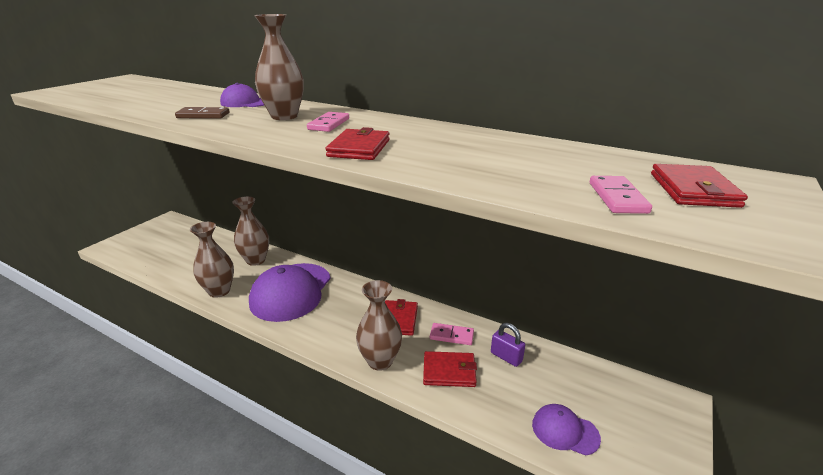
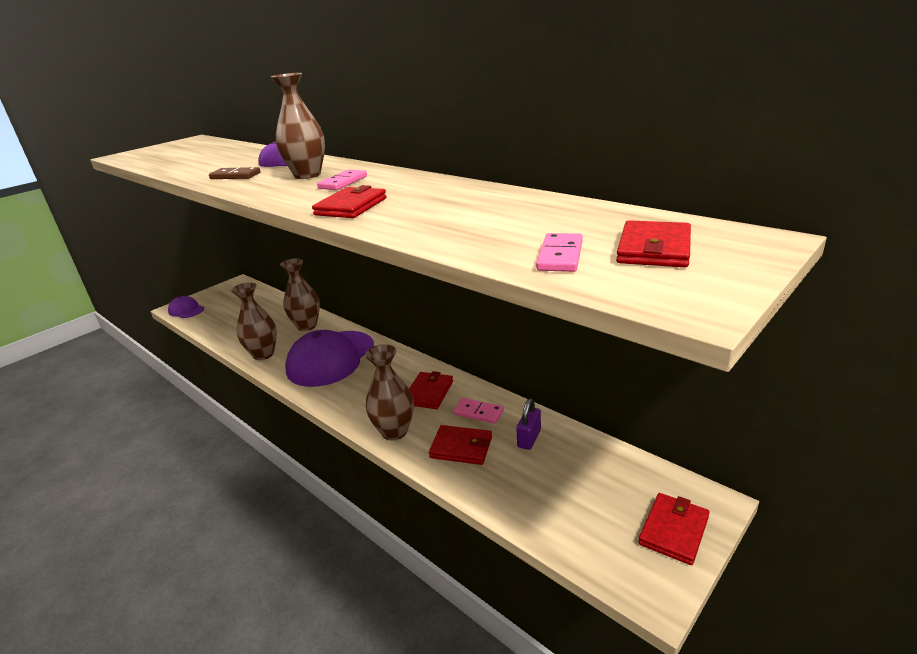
camera: 15 degrees right, 0 degrees up
purple padlock [491,323,525,367] -> purple padlock turned 60 degrees clockwise [516,398,541,450]
purple cap [532,404,601,456] -> purple cap moved to [168,296,204,318]
none -> red wallet [638,493,710,565]

